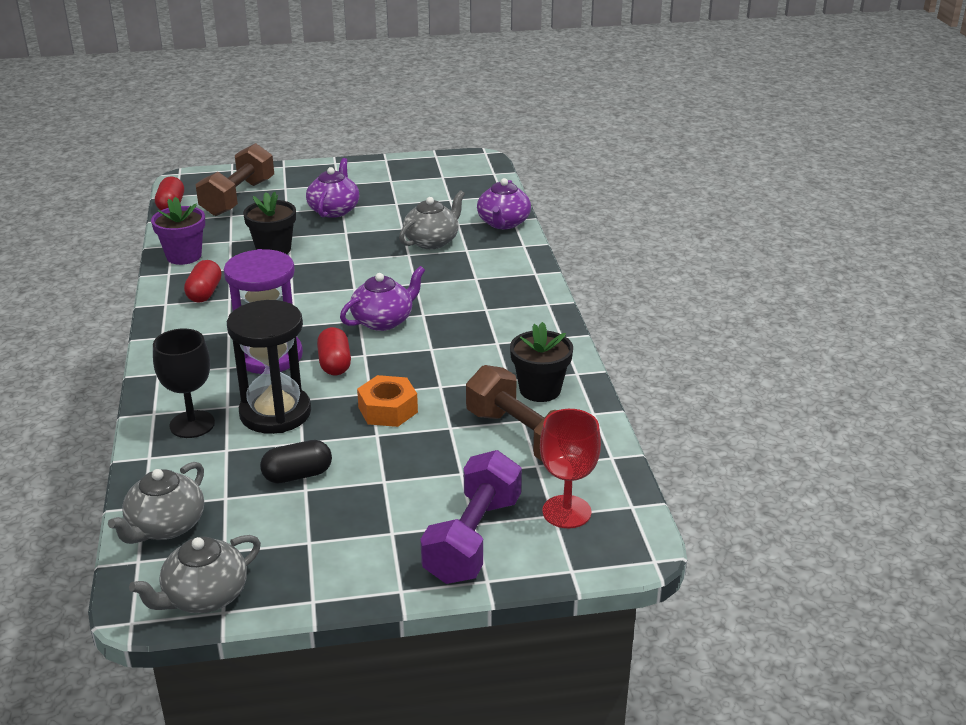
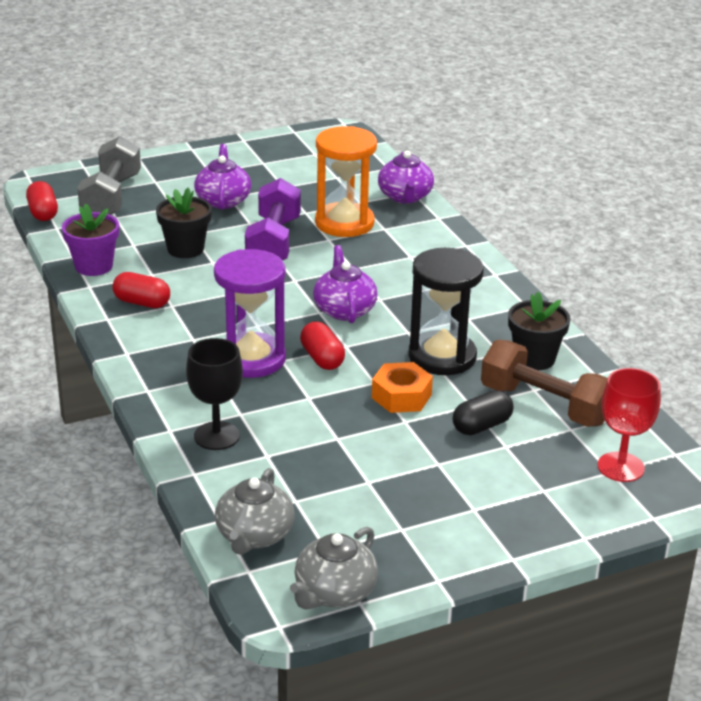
camera: 15 degrees left, 0 degrees up
red capsule [184,260,222,303] -> red capsule turned 60 degrees counterclockwise [113,272,170,308]
brown dumbbell [196,143,274,216] -> grey dumbbell [77,136,141,215]
black hourglass [227,300,311,434] -> black hourglass moved to [408,248,484,375]
black capsule [260,440,332,484] -> black capsule moved to [453,390,514,435]
purple teapot [340,266,425,331] -> purple teapot turned 45 degrees counterclockwise [313,245,377,323]
grey teapot [399,190,465,249] -> orange hourglass [315,126,377,237]
purple dumbbell [420,450,522,584] -> purple dumbbell moved to [245,178,301,260]

